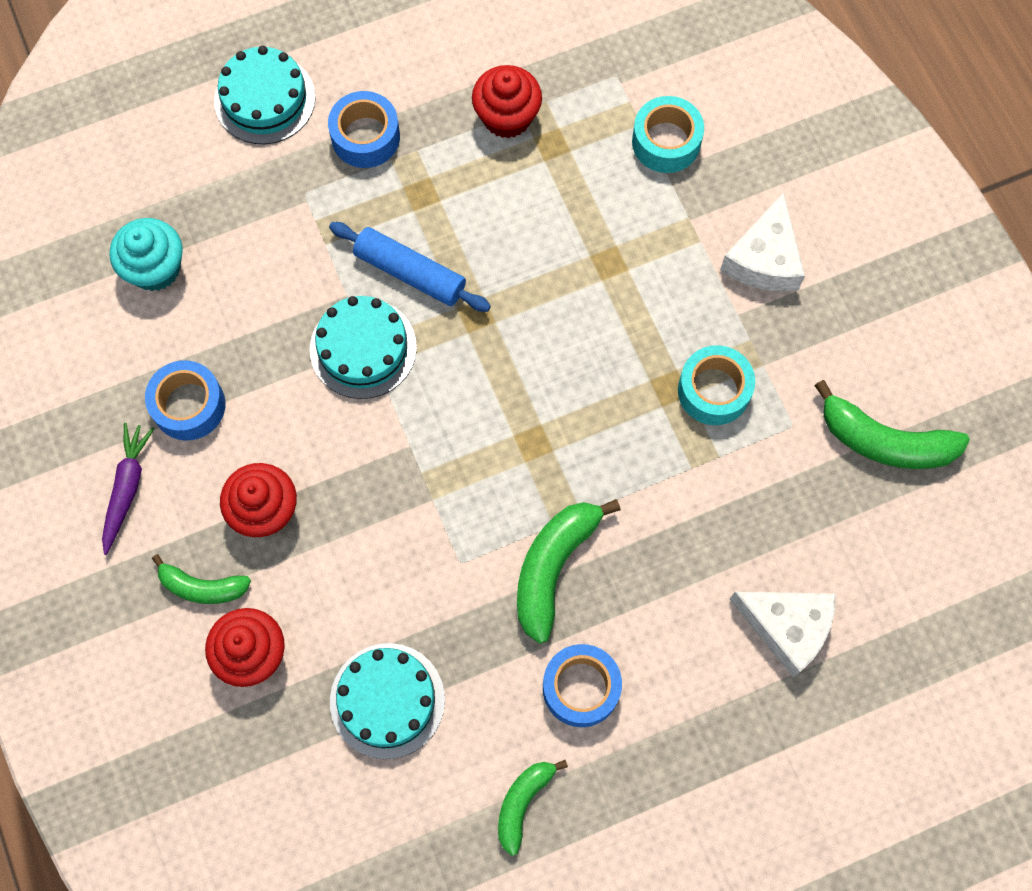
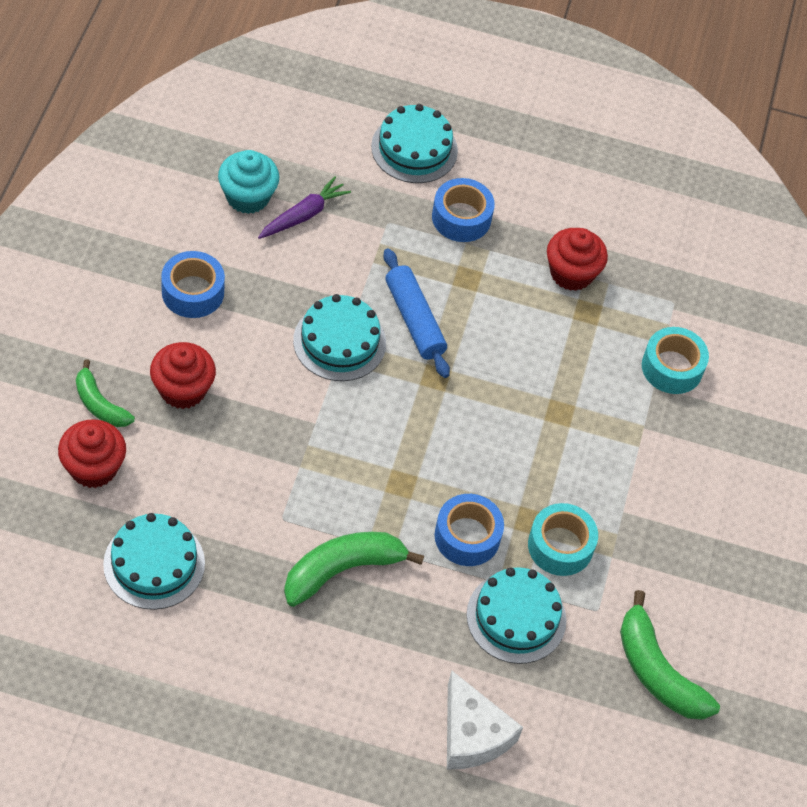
camera: 30 degrees right, 15 degrees down
purple carrot [102,423,155,555] -> purple carrot moved to [258,176,351,239]
green banana [498,760,568,856] -> none
blue tape [543,644,622,727] -> blue tape moved to [435,494,504,566]
white cheese [720,192,805,292] -> none
none -> turquoise cake [467,567,566,664]

